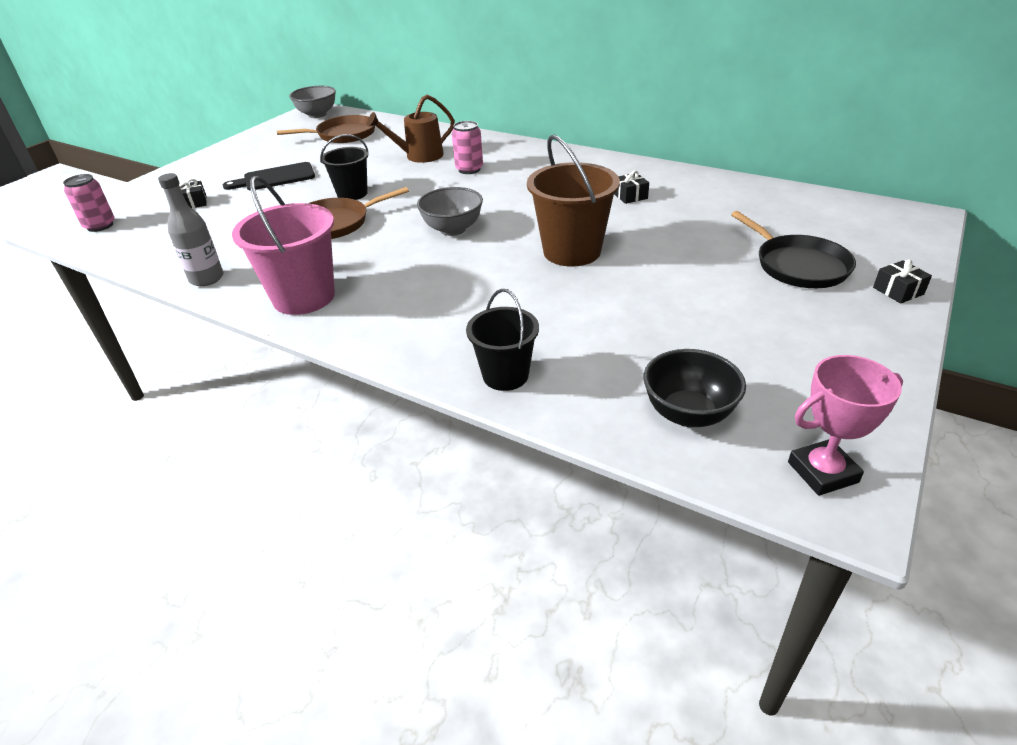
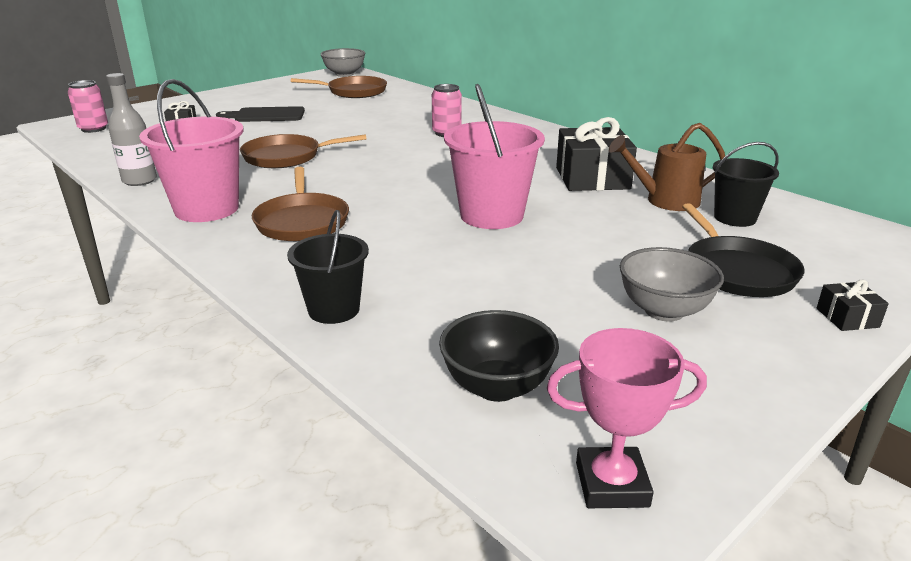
camera: 15 degrees right, 10 degrees down
black bucket [320,134,369,200] -> black bucket moved to [713,142,779,227]
brown watering can [367,95,455,163] -> brown watering can moved to [609,123,725,211]
grey bowl [417,187,483,236] -> grey bowl moved to [620,247,724,321]
brown bucket [527,135,620,267] -> pink bucket [444,84,545,229]
black gift [614,171,649,204] -> black gift [556,117,637,191], size x2.19
none -> brown pan [252,167,349,241]

